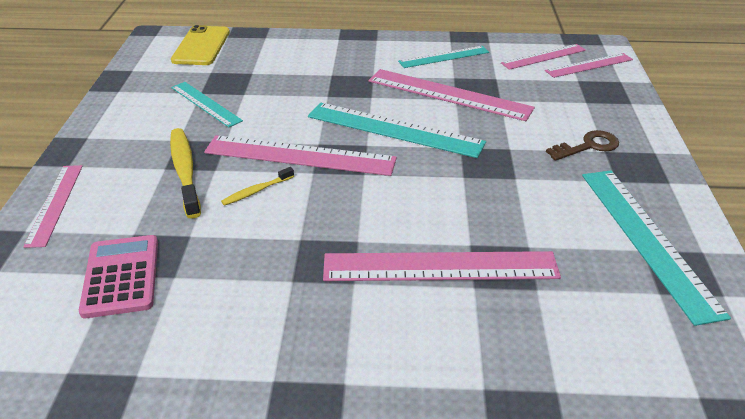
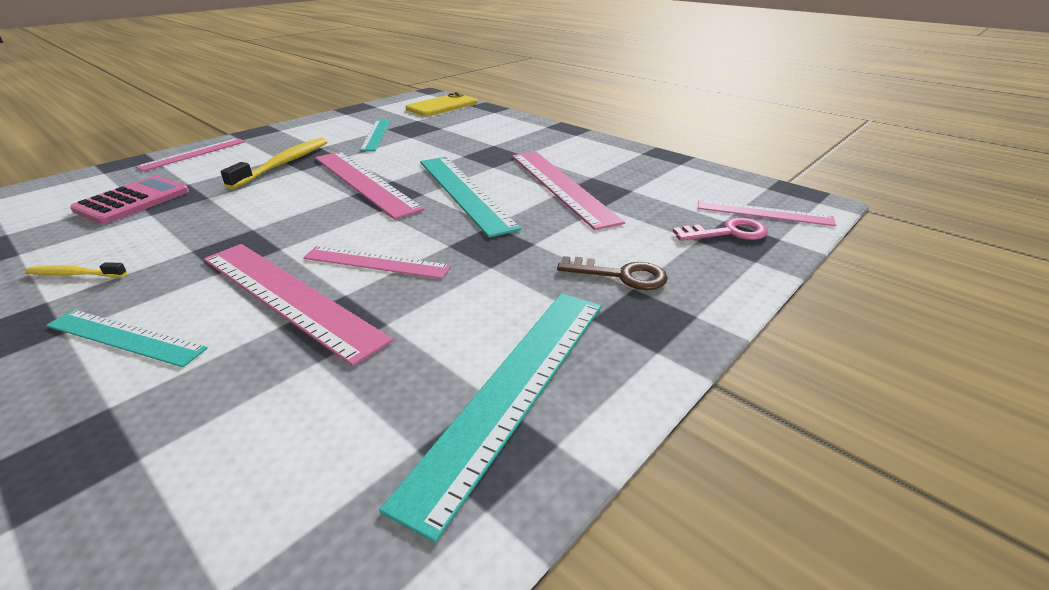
camera: 40 degrees right, 5 degrees down
yellow toothbrush [221,167,294,206] -> yellow toothbrush moved to [25,262,127,277]
turquoise ruler [398,46,489,68] -> turquoise ruler moved to [46,310,208,367]
pink ruler [501,44,586,70] -> pink ruler moved to [303,246,451,279]
none -> pink key [673,218,768,241]

